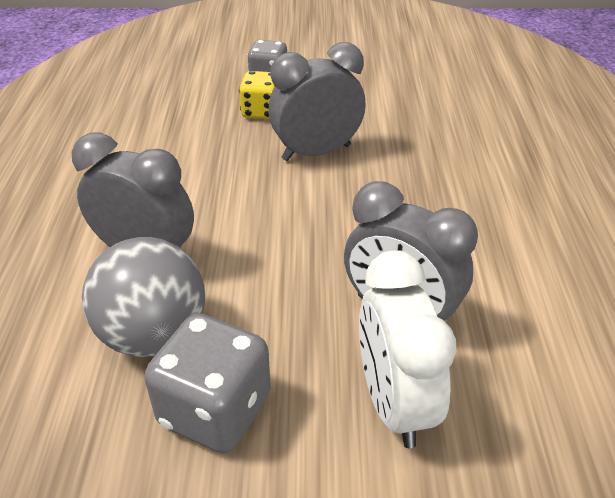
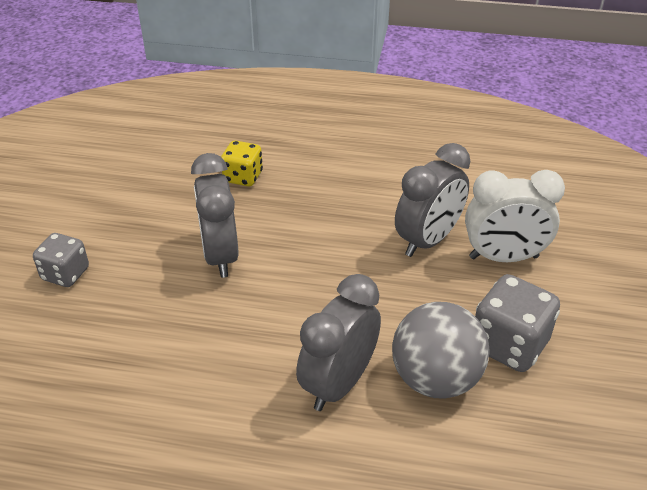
camera: 80 degrees left, 0 degrees up
yellow dice [239,71,275,119] -> yellow dice moved to [221,141,263,186]

